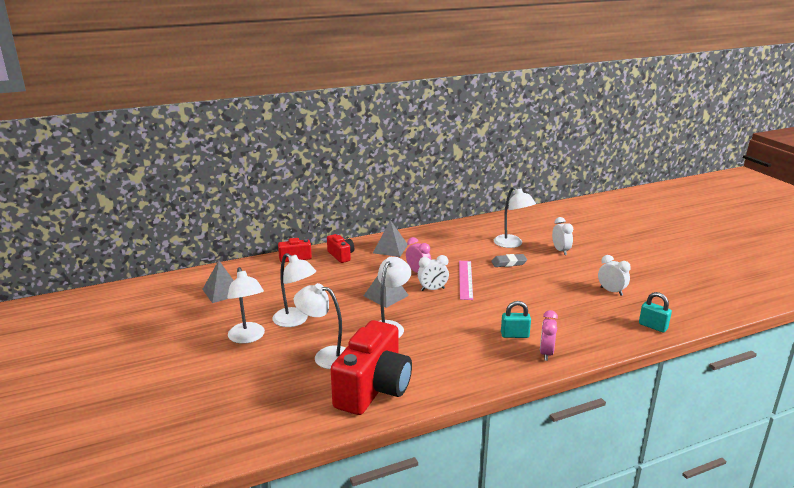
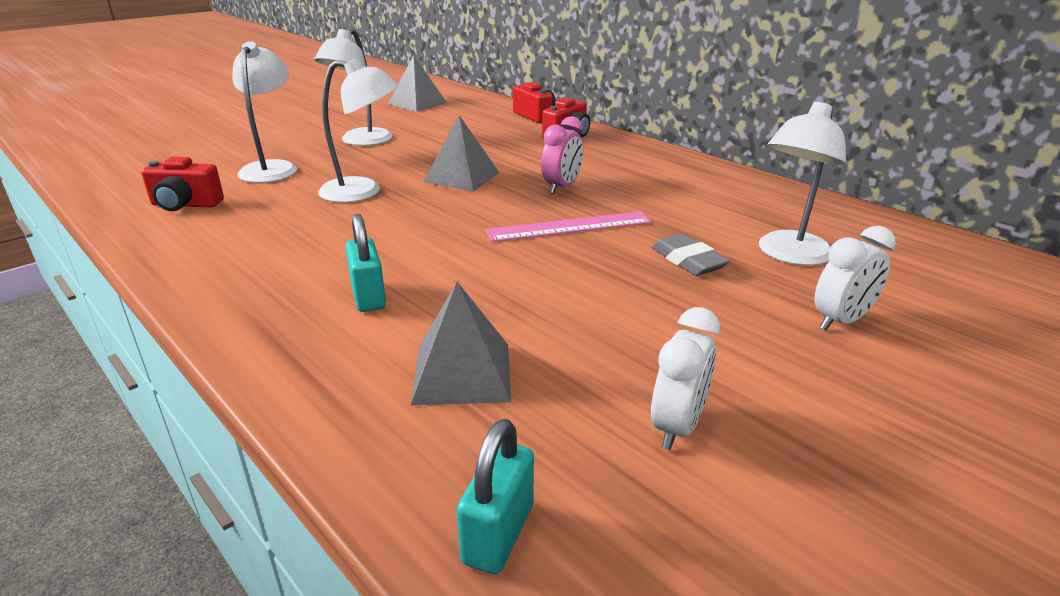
camera: 70 degrees right, 5 degrees up
white lamp [227,267,265,344] -> none
red camera [331,320,412,415] -> red camera [141,157,224,211], size x0.48
grey pyramid [373,220,408,257] -> grey pyramid moved to [411,282,511,405]
white clock [418,255,449,291] -> none
pink clock [540,310,558,361] -> none

